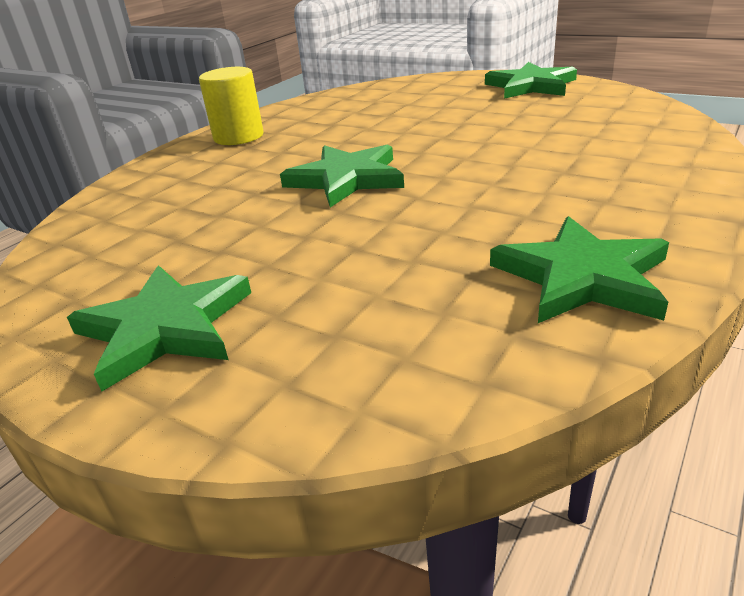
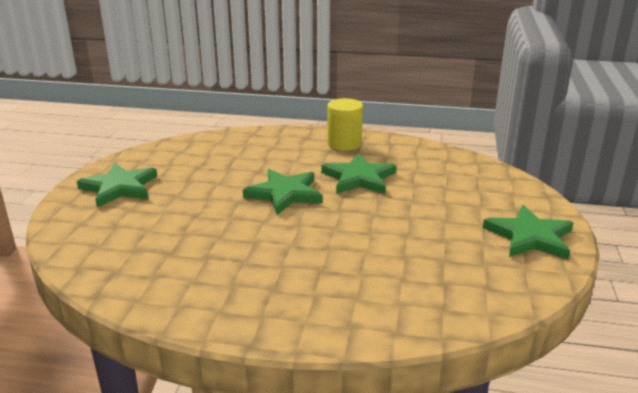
camera: 65 degrees right, 5 degrees down
green star [490,216,669,323] -> green star moved to [321,154,397,194]

